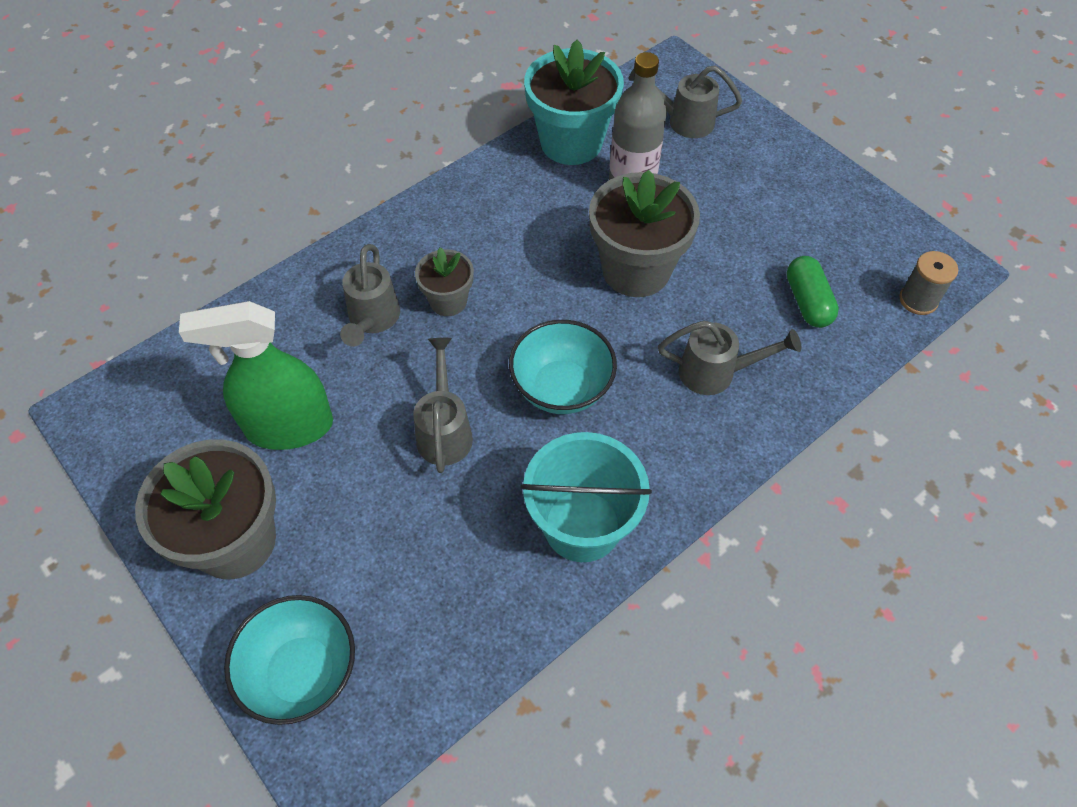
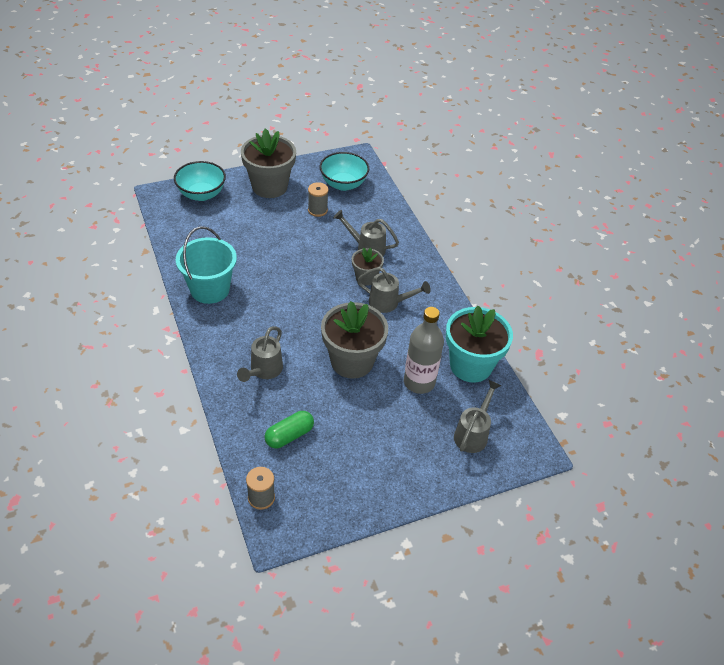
camera: 105 degrees right, 10 degrees down
green spray bottle [179,301,333,450] -> grey spool [308,182,329,217]
grey watering can [413,338,473,473] -> grey watering can moved to [357,267,431,313]
turquoise bowl [509,320,617,414] -> turquoise bowl moved to [320,152,369,191]
green capsule [787,256,839,328] -> green capsule turned 45 degrees counterclockwise [265,411,314,449]

